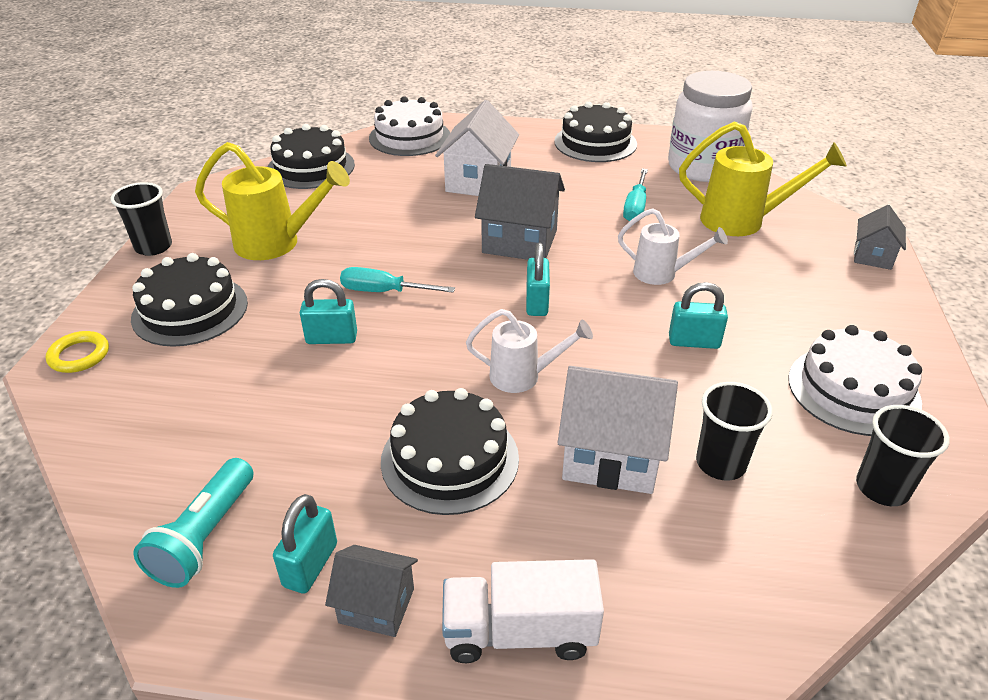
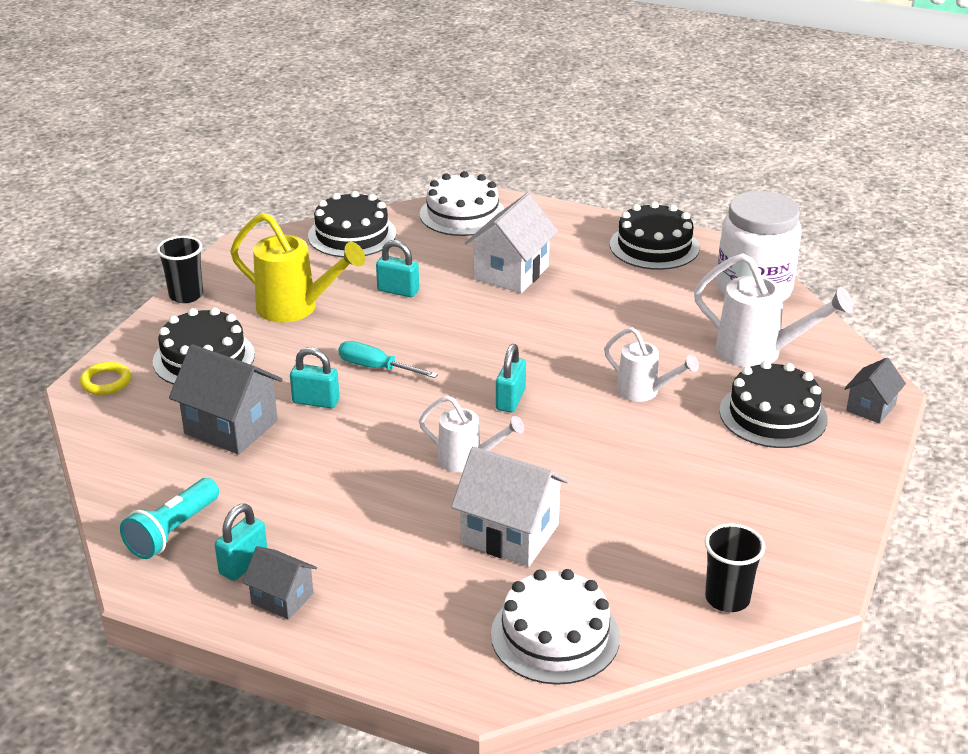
camera: 15 degrees right, 5 degrees down
black cake [381,388,519,515] -> black cake moved to [719,361,828,448]
white truck [442,559,604,663] -> none
grey house [475,164,565,260] -> grey house moved to [169,344,283,455]
turquoise screwdriver [623,169,648,222] -> none
turquoise padlock [669,282,728,349] -> turquoise padlock moved to [376,240,419,297]
yellow watering can [679,121,847,236] -> white watering can [694,253,853,367]
black cup [696,382,773,480] -> none
white cake [788,325,922,436] -> white cake moved to [491,569,620,685]

